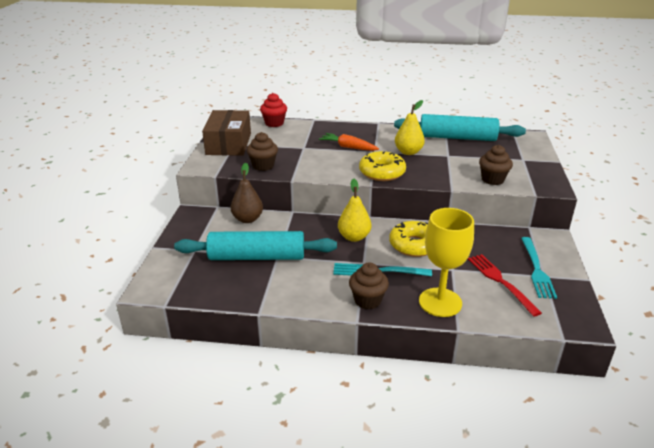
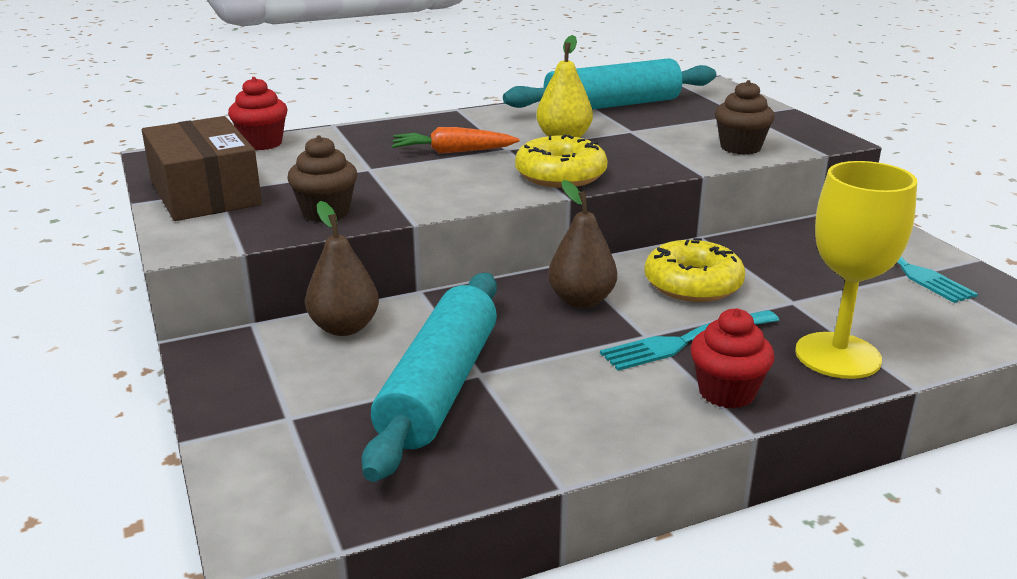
camera: 30 degrees left, 5 degrees down
turquoise rolling pin [174,231,337,260] -> turquoise rolling pin turned 45 degrees counterclockwise [362,273,497,482]
yellow pear [338,179,371,242] -> brown pear [548,180,617,308]
brown cupcake [349,262,389,309] -> red cupcake [690,308,775,409]
red fork [468,254,542,317] -> none

